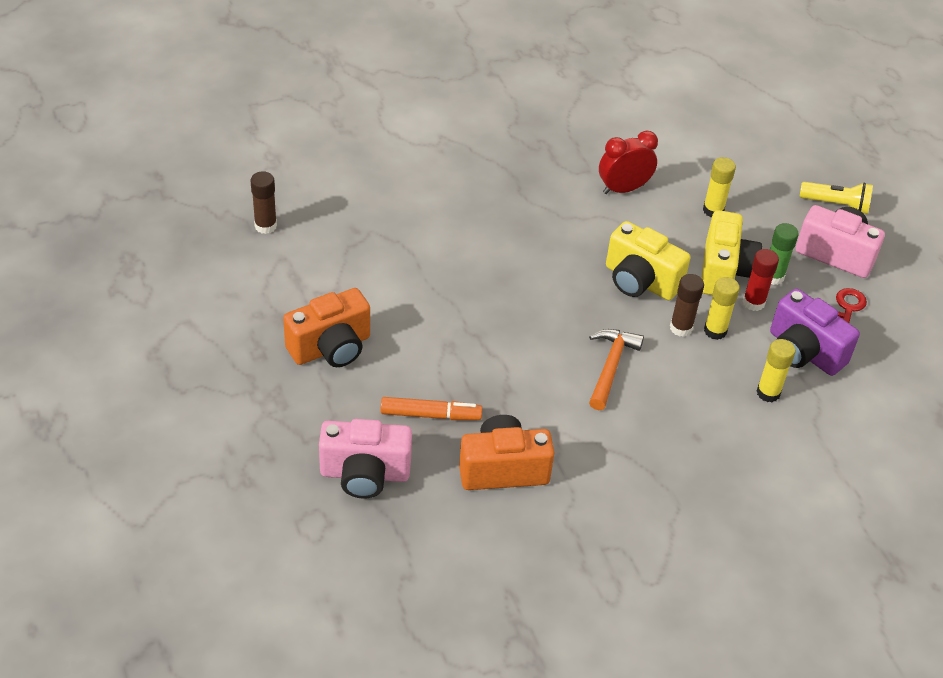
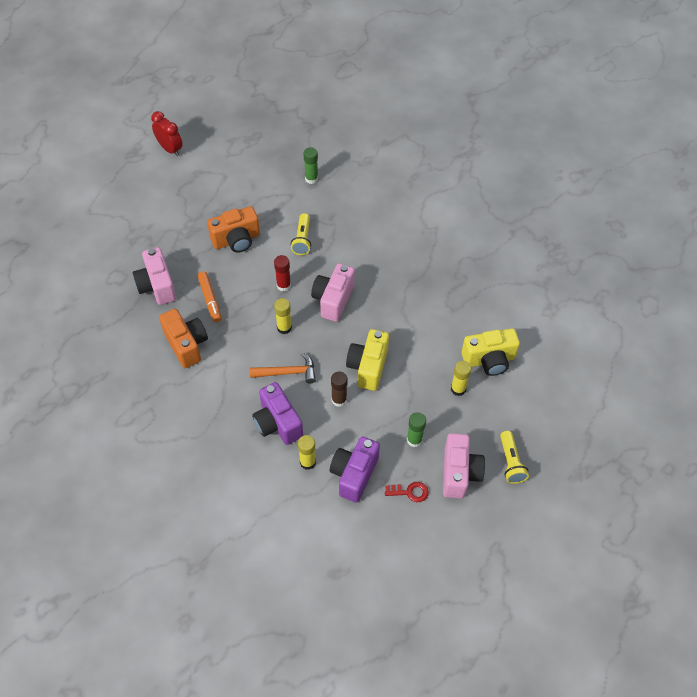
camera: 70 degrees right, 10 degrees up
brown glue stick [250,171,277,234] -> green glue stick [304,147,318,184]
orange camera [283,288,370,367] -> orange camera turned 60 degrees counterclockwise [207,206,260,253]
red clock [599,130,658,194] -> red clock moved to [151,111,183,157]
yellow camera [701,210,762,295] -> yellow camera moved to [462,328,520,376]
yellow glue stick [704,277,740,340] -> yellow glue stick moved to [274,298,292,334]
red glue stick [743,249,779,311] -> red glue stick moved to [274,255,291,292]
none -> purple camera [252,382,303,445]
none -> yellow flashlight [291,213,311,255]
none -> pink camera [311,263,355,322]

